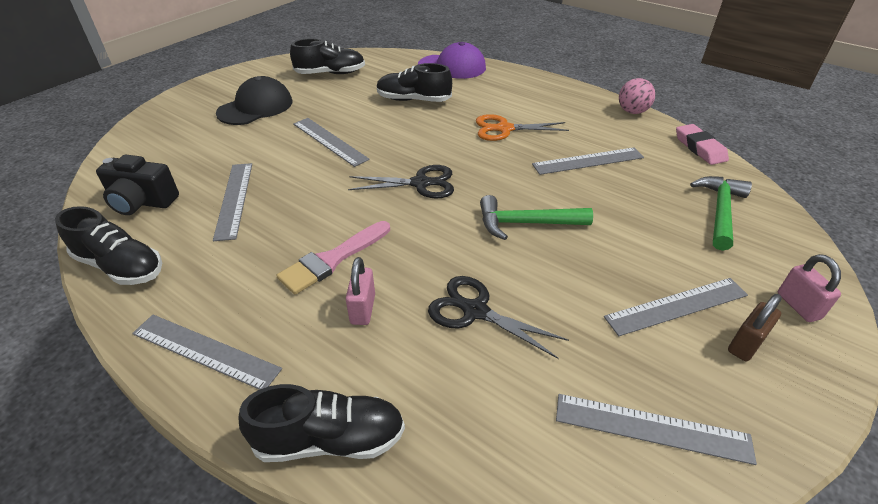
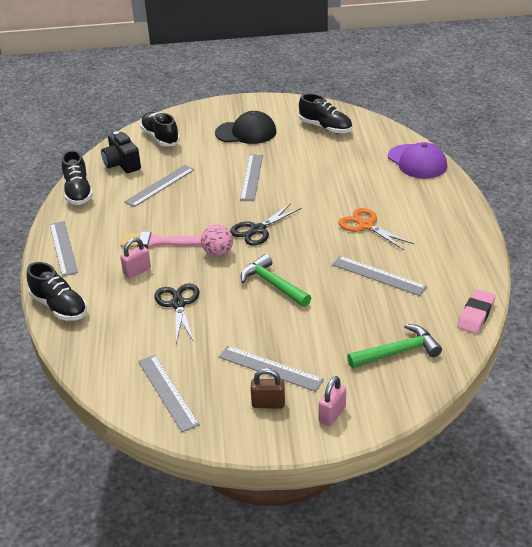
camera: 50 degrees right, 5 degrees down
black scissors [348,165,454,198] -> black scissors turned 90 degrees clockwise [230,203,302,246]
black shoe [377,63,452,102] -> black shoe moved to [140,112,180,146]
pink ball [619,78,655,114] -> pink ball moved to [201,224,233,257]

